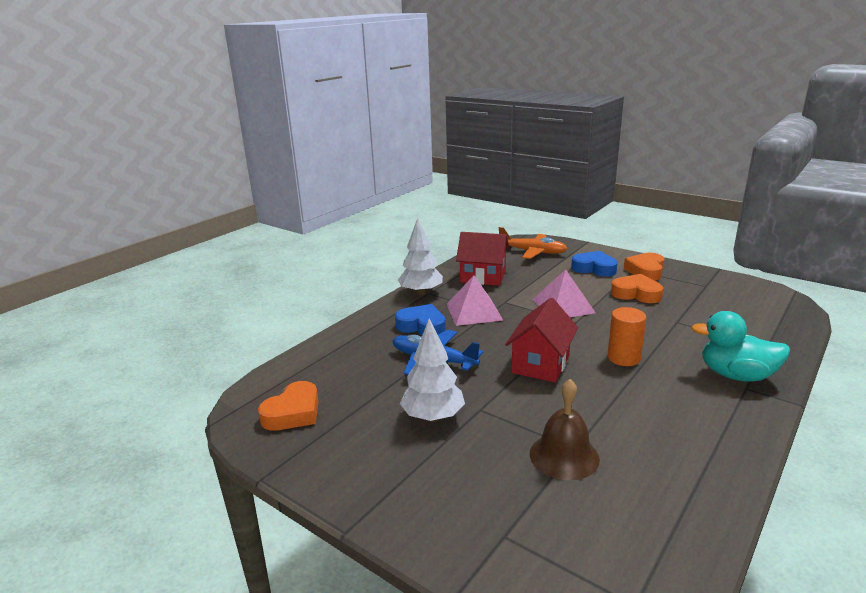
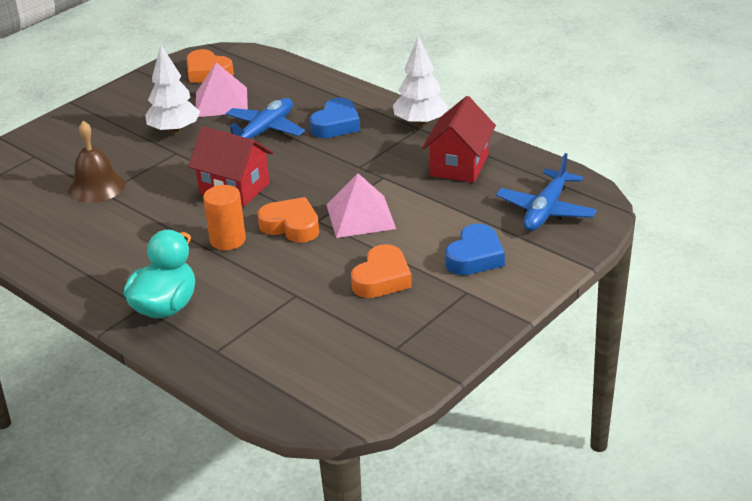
camera: 95 degrees right, 10 degrees up
pink pyramid [447,275,503,326] -> pink pyramid moved to [196,63,248,117]
orange plane [499,227,568,259] -> blue plane [496,153,597,231]
orange heart [624,253,664,281] -> orange heart moved to [258,197,319,243]

